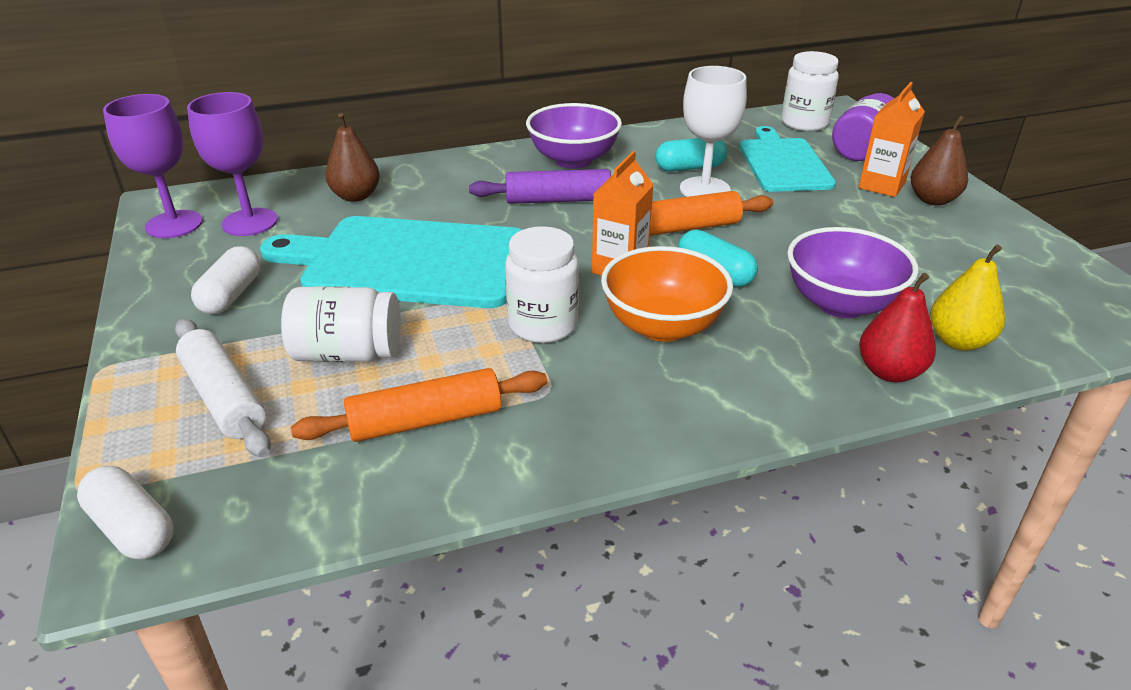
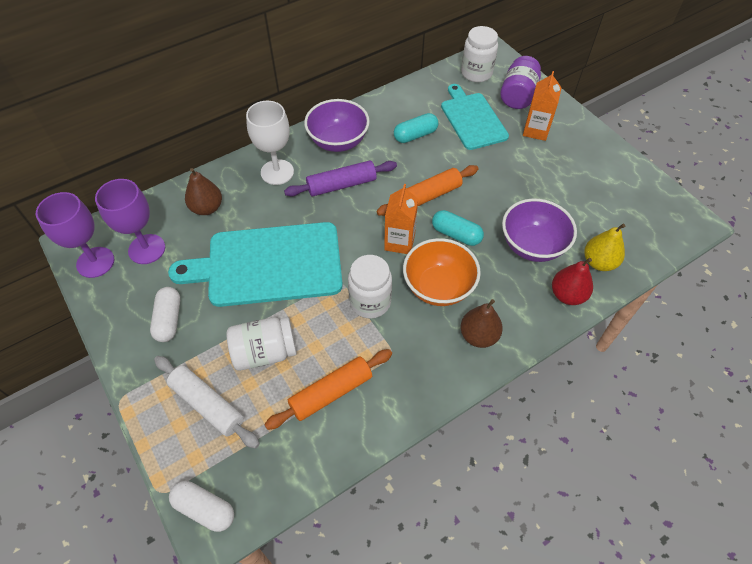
camera: 15 degrees left, 20 degrees up
white goblet [680,66,747,197] -> white goblet moved to [246,101,294,185]
brown pear [911,115,968,206] -> brown pear moved to [461,299,503,348]

